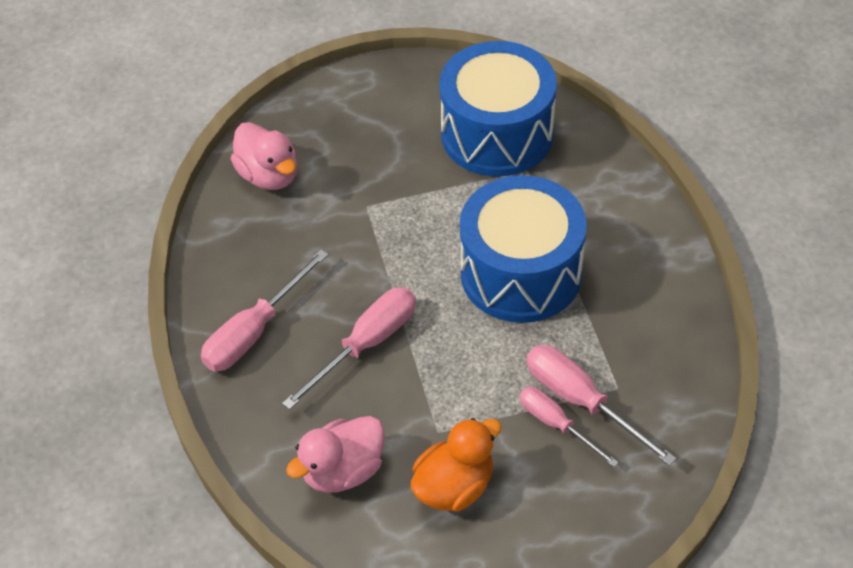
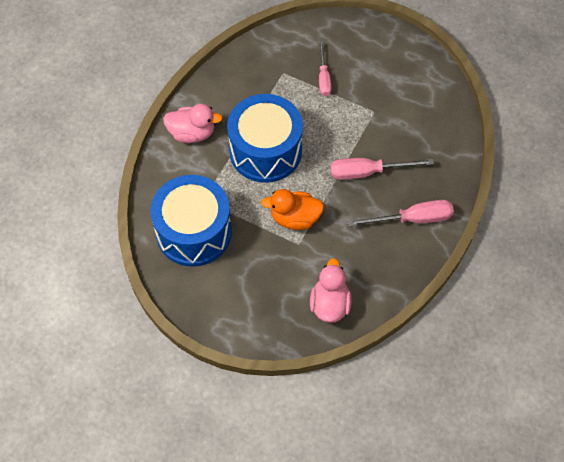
camera: 140 degrees left, 10 degrees up
pink duck [286,416,385,493] -> pink duck moved to [163,104,223,143]
orange duck [411,418,502,512] -> orange duck moved to [261,189,324,230]
pink screwdriver [526,345,676,466] -> none

